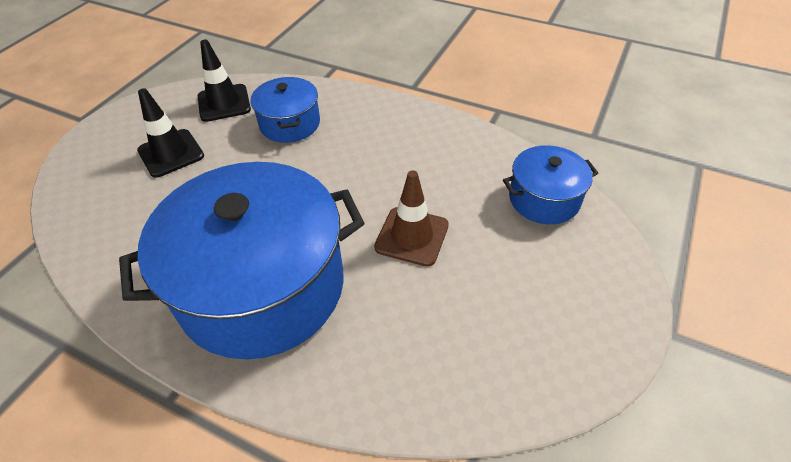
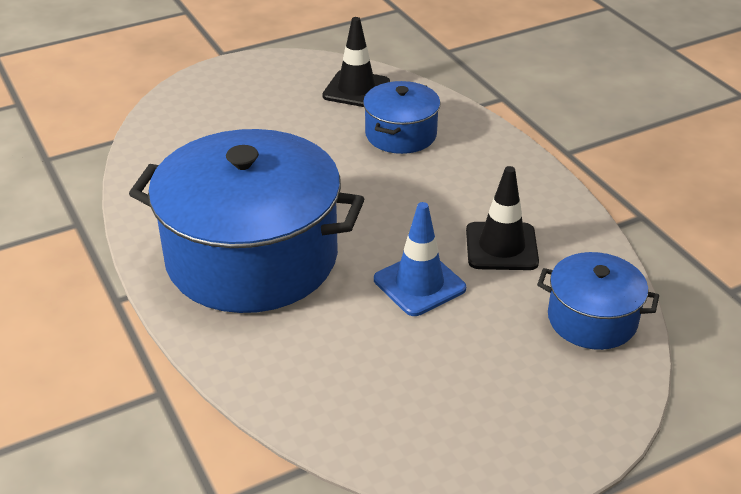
camera: 35 degrees right, 10 degrees down
black traffic cone [137,88,204,178] -> black traffic cone moved to [466,166,539,270]
brown traffic cone [374,170,449,267] -> blue traffic cone [374,202,466,316]

